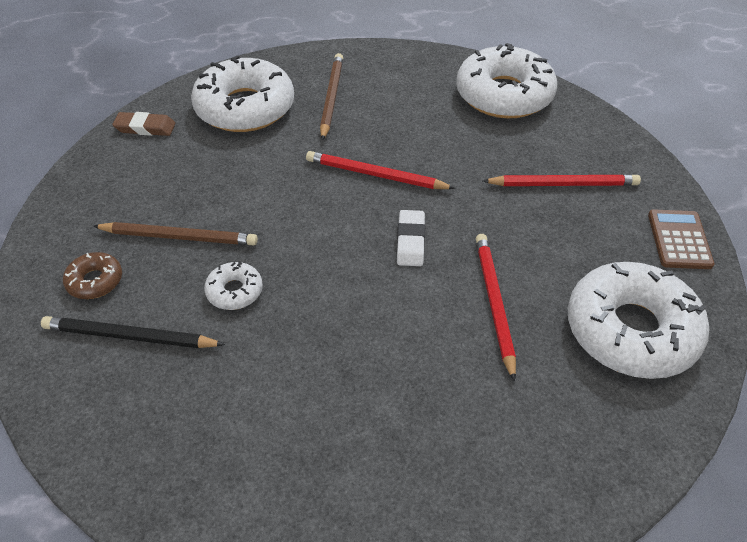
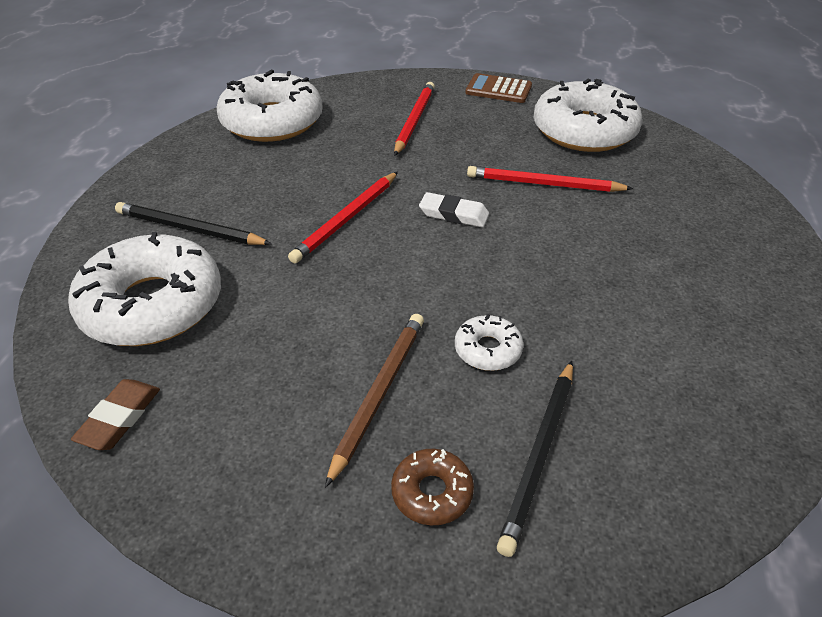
camera: 75 degrees left, 5 degrees down
brown pencil [320,53,343,141] -> black pencil [115,202,272,245]

